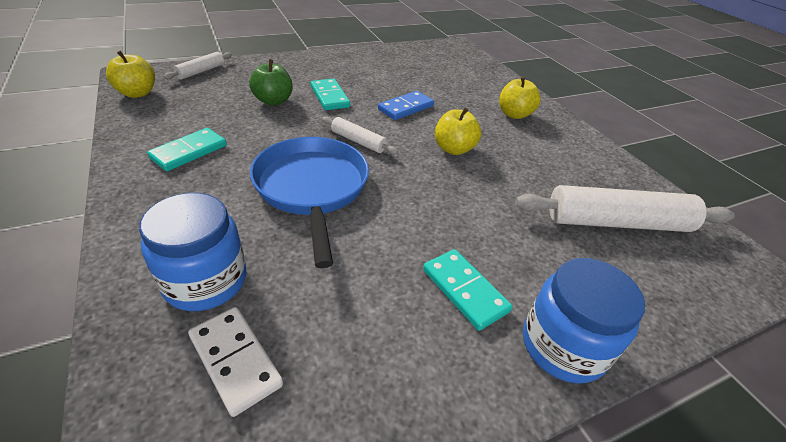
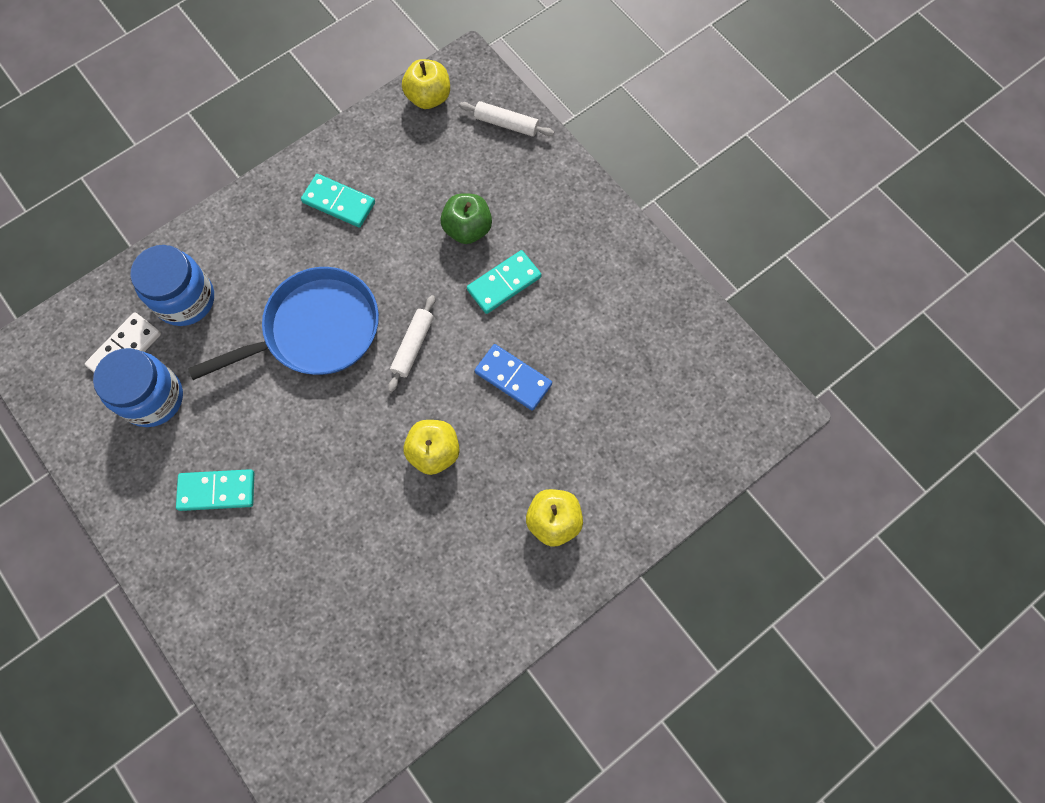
camera: 80 degrees right, 30 degrees up
turquoise domino [423,249,513,331] -> turquoise domino turned 45 degrees clockwise [176,469,254,511]
white rolling pin [515,185,735,232] -> none
blue jar [523,258,645,384] -> blue jar moved to [93,348,183,427]

